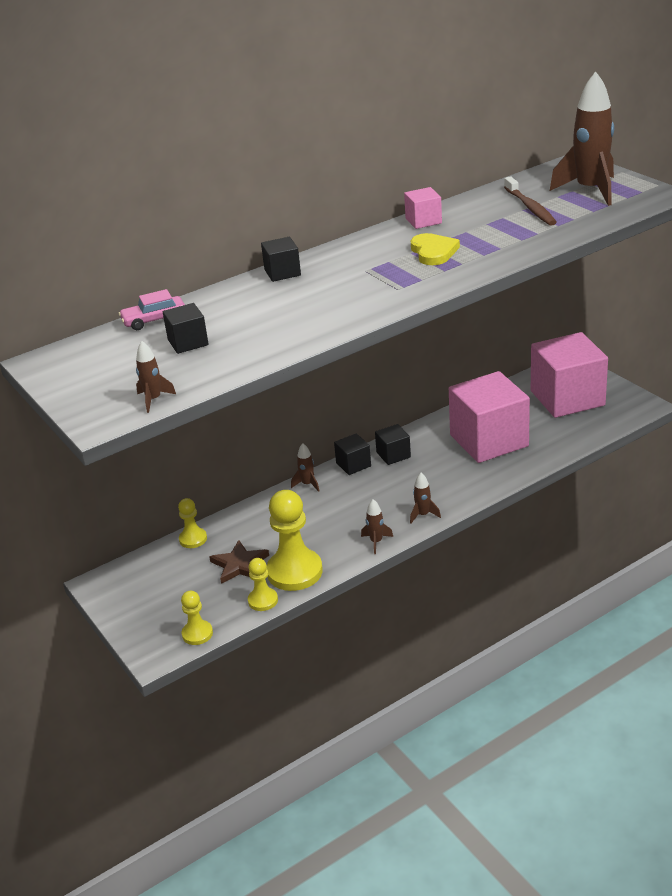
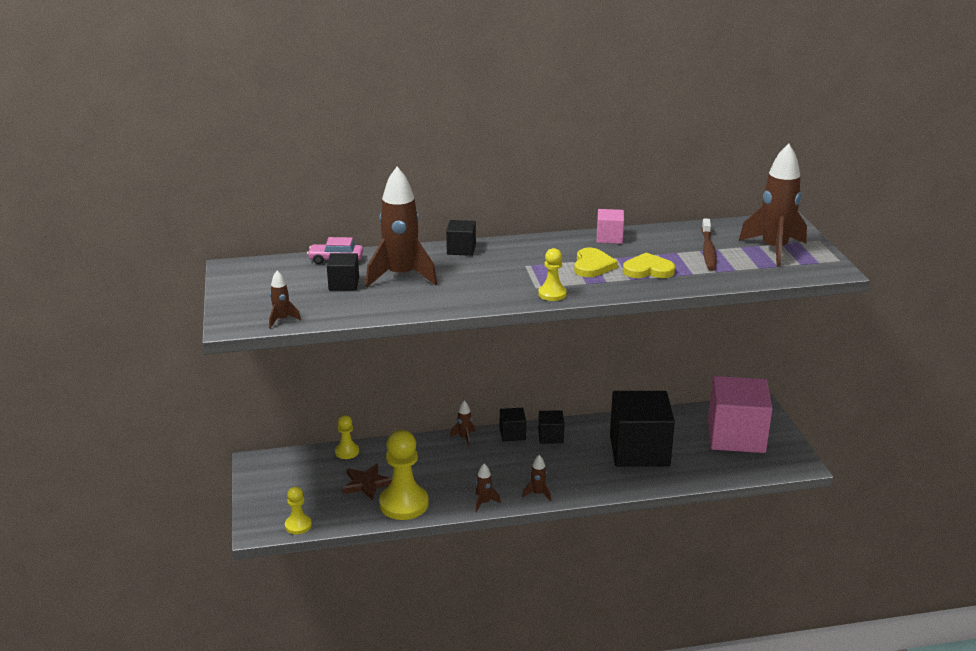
camera: 20 degrees right, 5 degrees down
yellow pawn [248,558,278,611] -> yellow pawn moved to [538,248,567,301]
pink cube [449,371,530,463] -> black cube [610,391,675,467]
none -> brown rocket [366,167,437,287]
none -> yellow heart [623,253,675,278]

